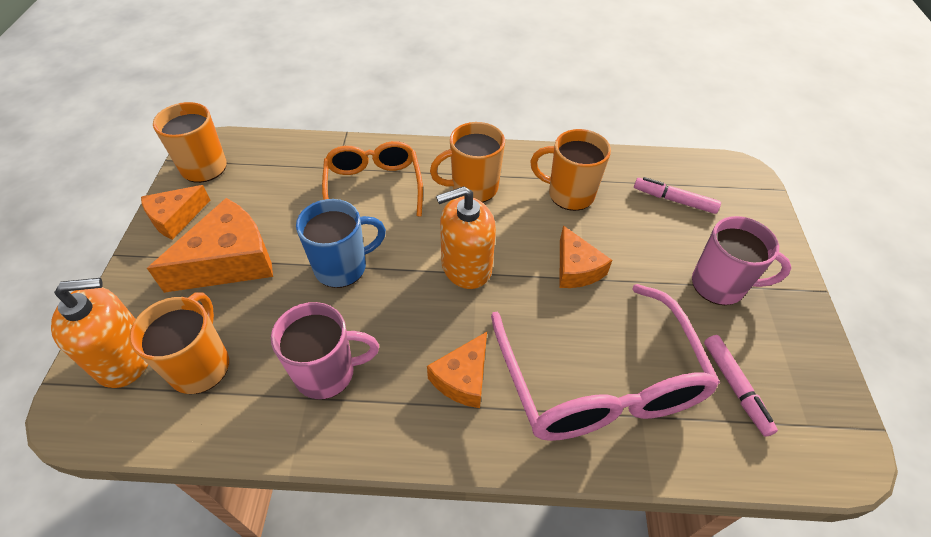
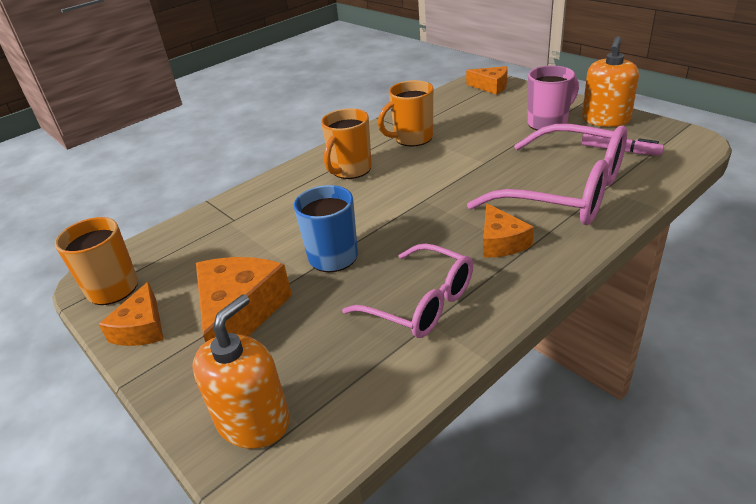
camera: 40 degrees left, 15 degrees down
orange mug [129,292,229,394] -> none
pink mug [271,302,379,399] -> pink glasses [342,244,473,338]
orange glasses [322,141,423,217] -> none
orange soap dispenser [436,186,496,289] -> orange soap dispenser moved to [582,36,639,127]
orange cheese [559,225,612,288] -> orange cheese moved to [466,66,508,95]
pink marker [634,177,721,214] -> none

